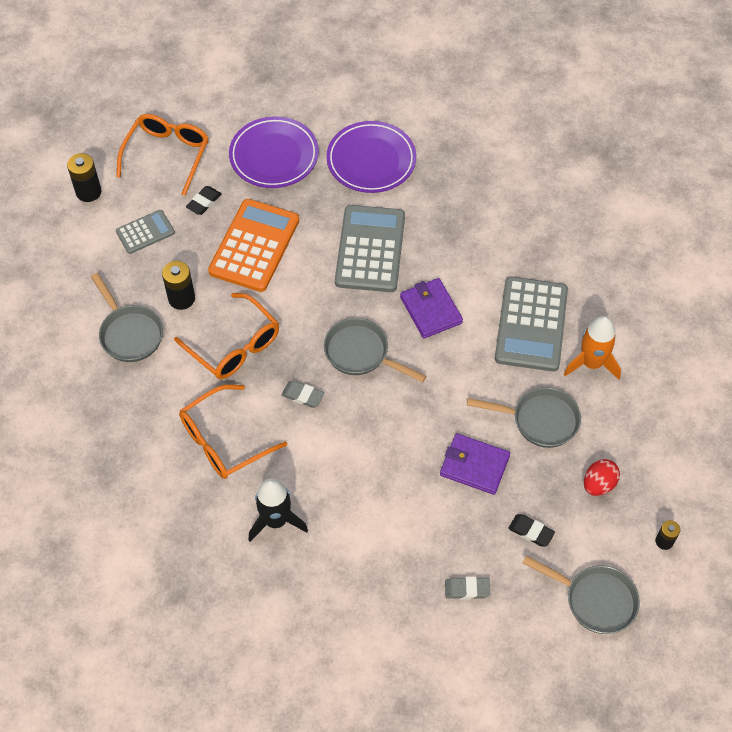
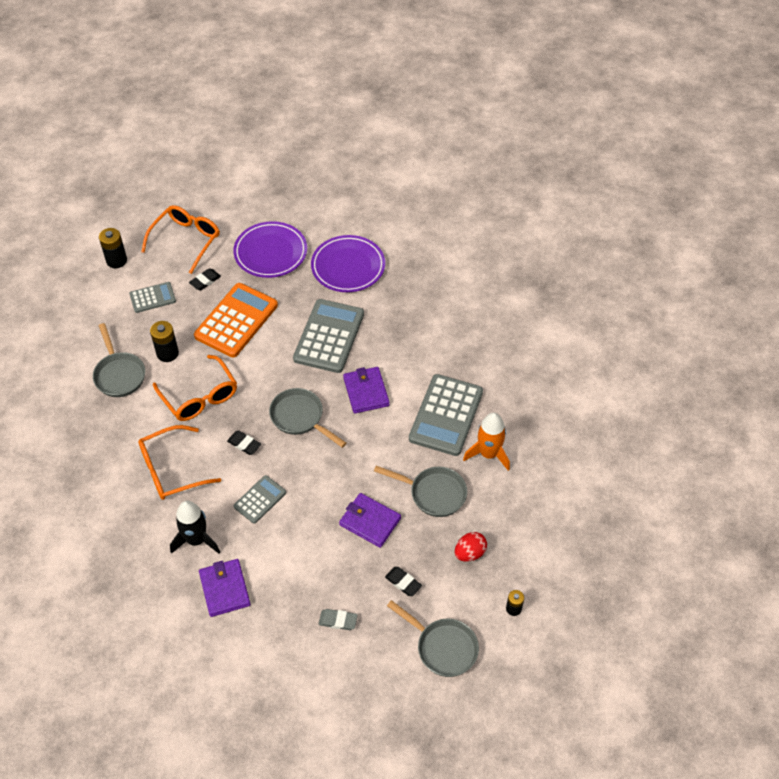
camera: 10 degrees right, 5 degrees down
grey eraser [282,380,325,408] -> black eraser [227,431,261,455]
none -> purple wallet [199,559,251,617]
none -> grey calculator [234,475,286,524]

